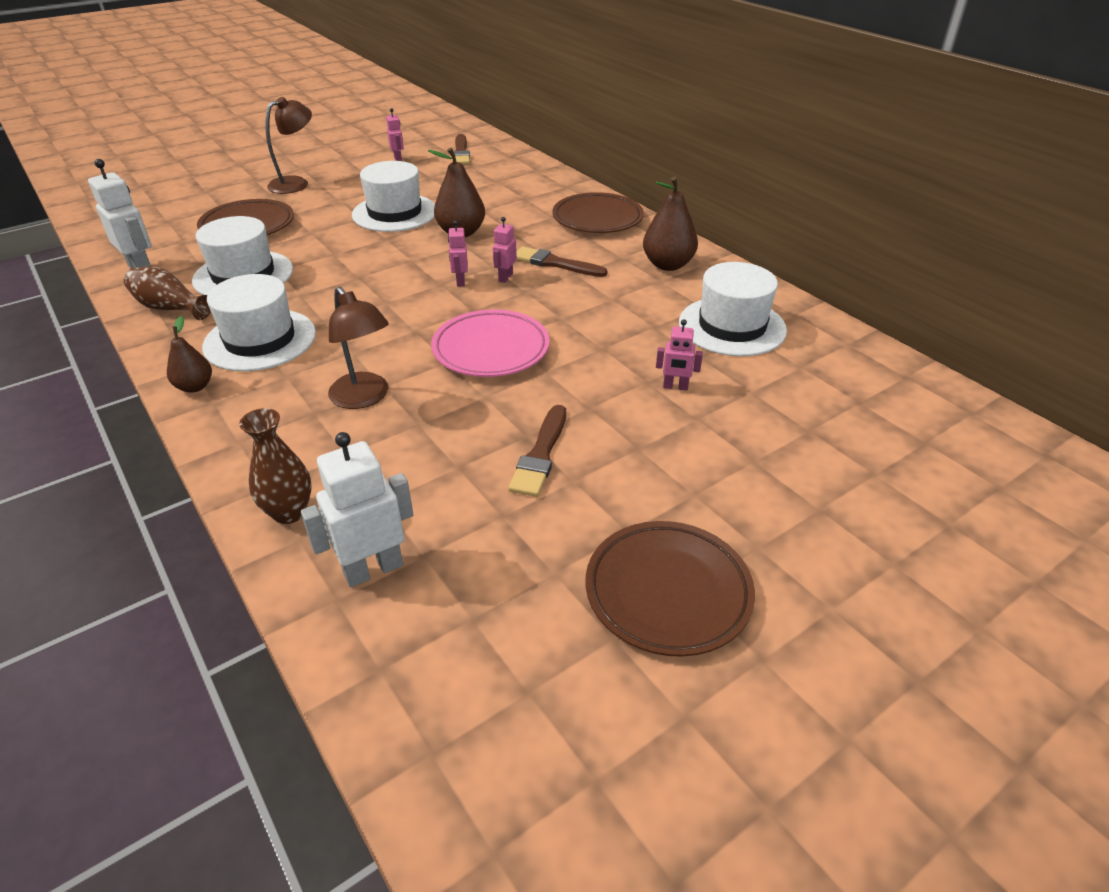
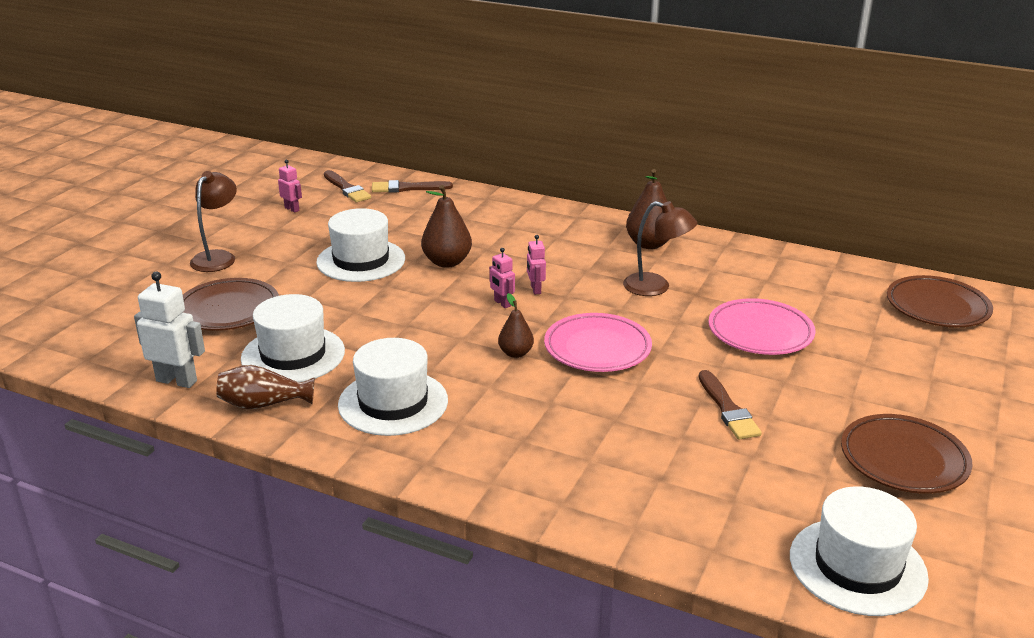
camera: 30 degrees left, 10 degrees down
brown pear [167,316,212,393] -> brown pear moved to [498,293,534,358]
brown vase [239,408,312,524] -> none
white robot [301,432,414,587] -> none
brown lamp [328,287,389,409] -> brown lamp moved to [623,201,697,296]
brown brush [516,247,607,277] -> brown brush moved to [372,180,453,193]
brown plate [552,192,644,233] -> brown plate moved to [887,275,993,327]
pink robot [656,319,703,391] -> pink plate [708,298,816,355]
white hat [679,262,787,356] -> white hat moved to [790,486,929,616]

